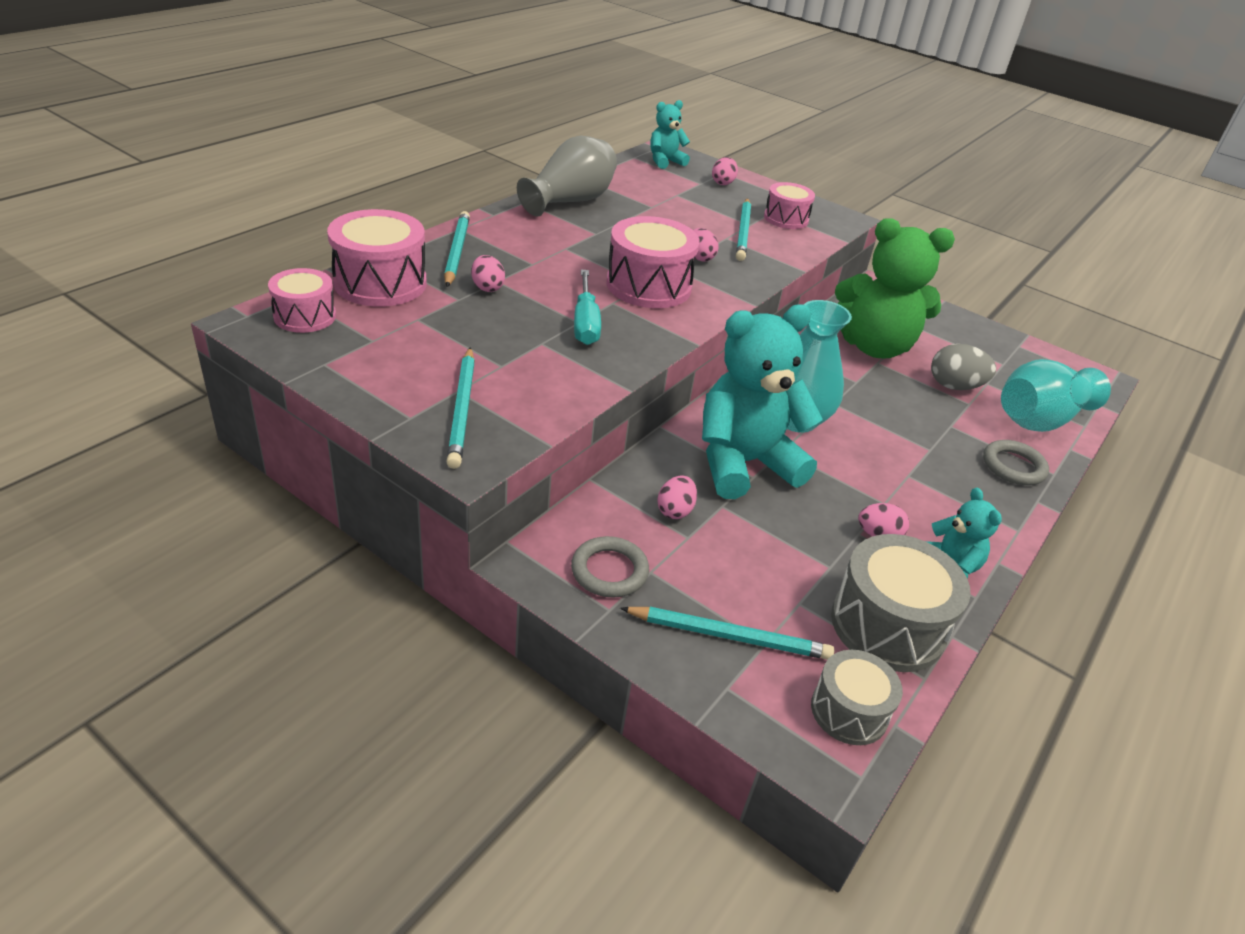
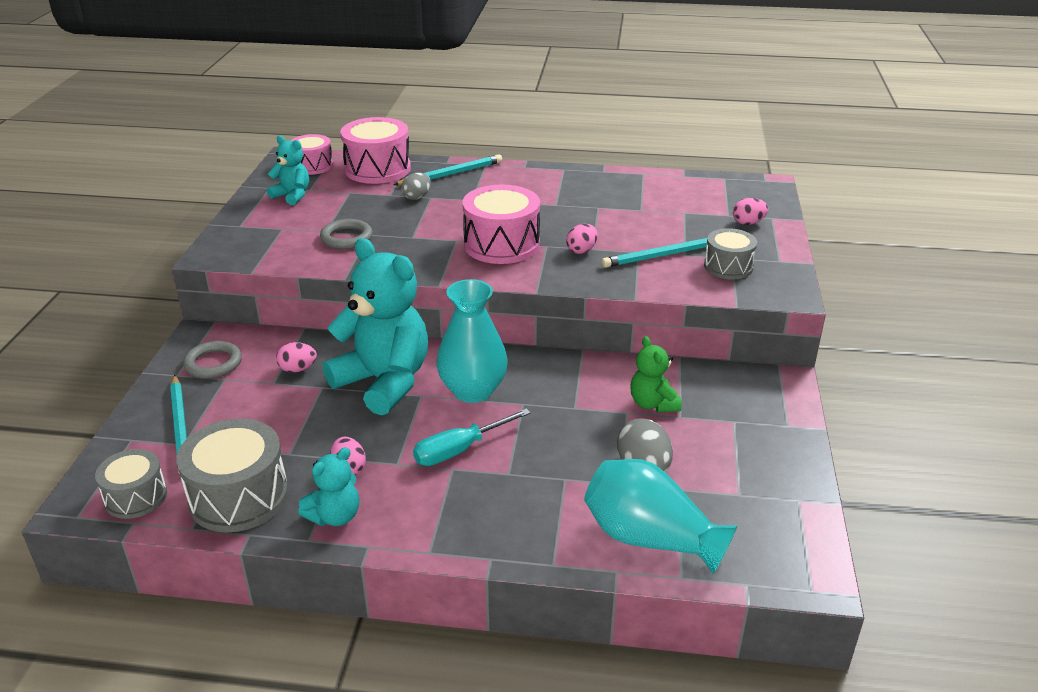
camera: 65 degrees right, 5 degrees down
turquoise pencil [446,347,475,469] -> none
pink egg [471,255,505,292] -> grey egg [401,172,431,200]
grey vase [517,136,617,216] -> none
turquoise screwdriver [574,270,601,345] -> turquoise screwdriver moved to [413,409,531,466]
turquoise teddy bear [650,100,690,169] -> turquoise teddy bear moved to [267,136,309,205]
pink drum [764,182,815,229] -> grey drum [704,228,757,280]
green teddy bear [835,218,955,358] -> green teddy bear [630,336,682,412], size x0.49
grey ring [983,440,1049,485] -> grey ring moved to [320,219,373,249]

